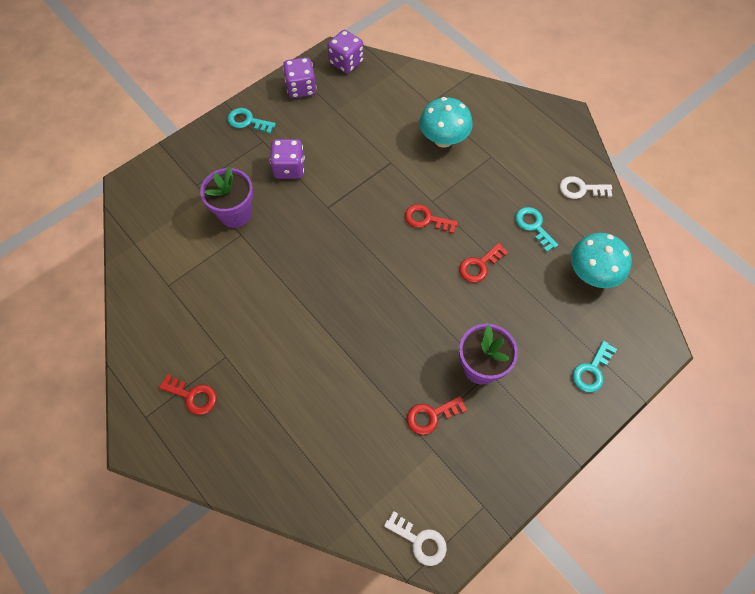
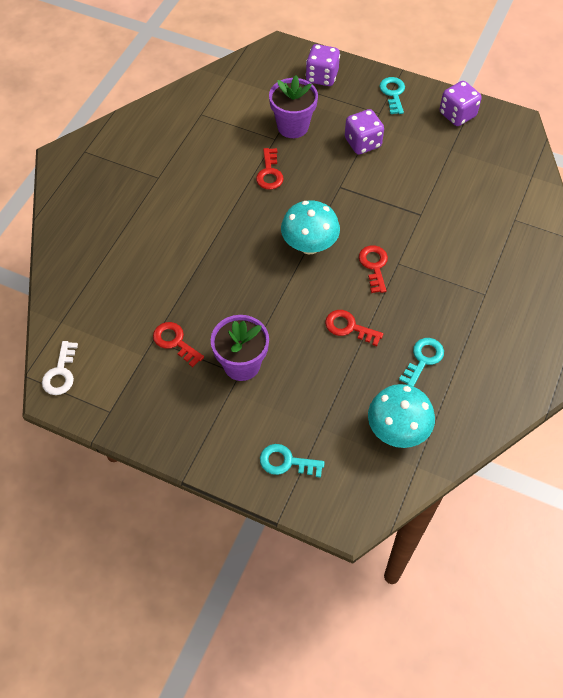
camera: 65 degrees right, 5 degrees down
red key [159,374,217,415] -> red key moved to [256,148,284,190]
purple dice [327,30,364,74] -> purple dice moved to [306,44,340,86]
turquoise mushroom [419,97,473,148] -> turquoise mushroom moved to [281,200,340,254]
white key [560,176,612,199] -> none

